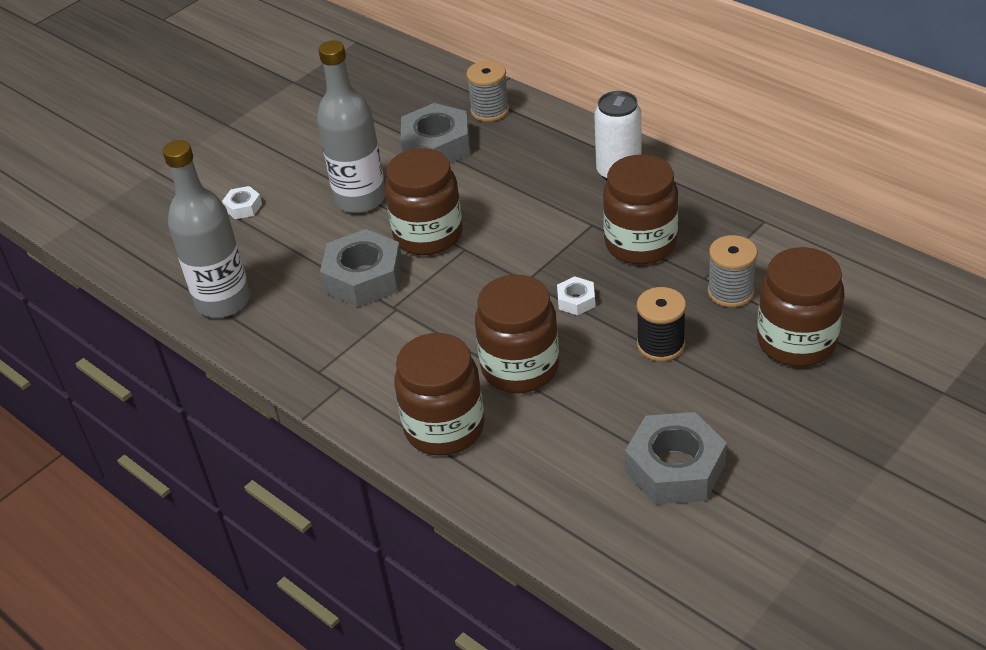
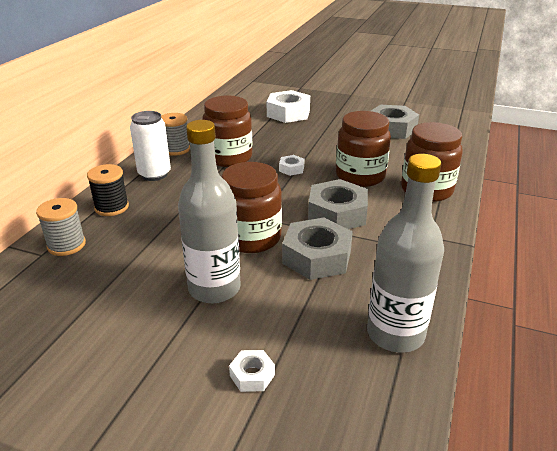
camera: 115 degrees left, 10 degrees down
grey nut [401,103,470,163] -> grey nut moved to [308,179,368,229]
black spool [637,287,686,361] -> black spool moved to [87,164,129,216]
grey spool [708,235,757,307] -> grey spool moved to [161,113,190,156]
brown jar [757,247,844,367] -> white nut [267,90,310,123]

